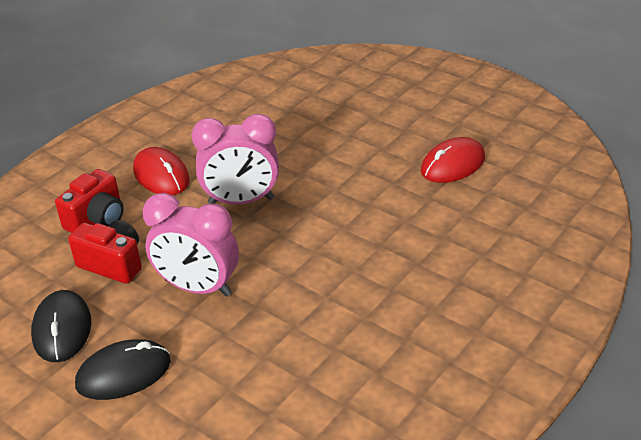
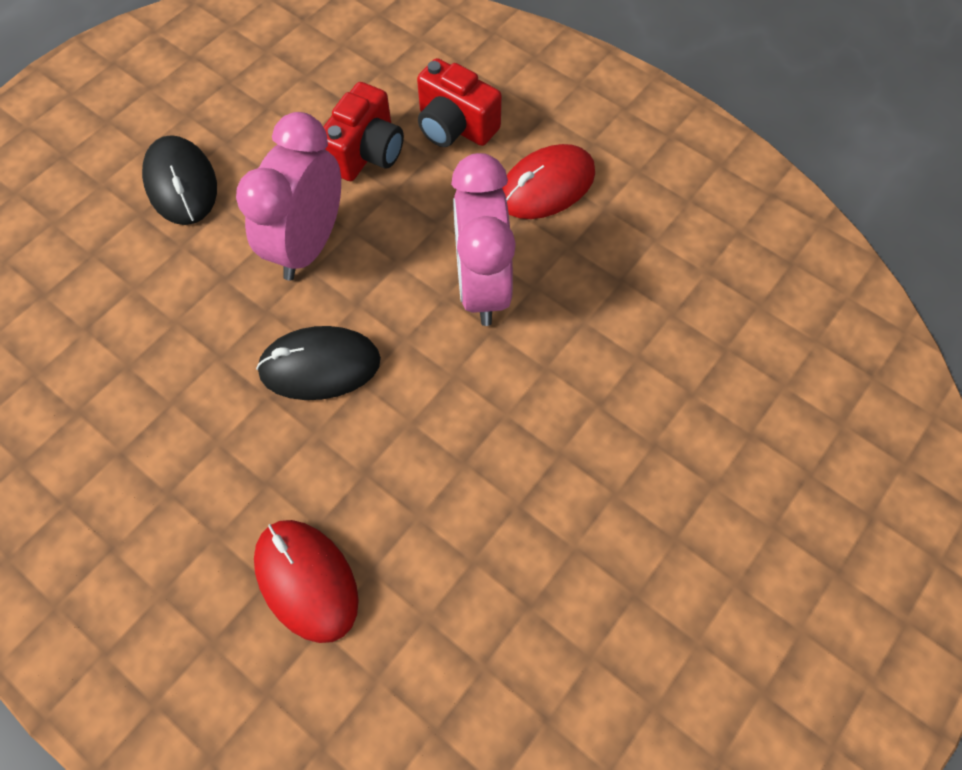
camera: 90 degrees right, 25 degrees up
black mouse [31,290,91,362] -> black mouse moved to [256,326,381,400]
red mouse [421,137,485,183] -> red mouse moved to [254,520,359,643]

